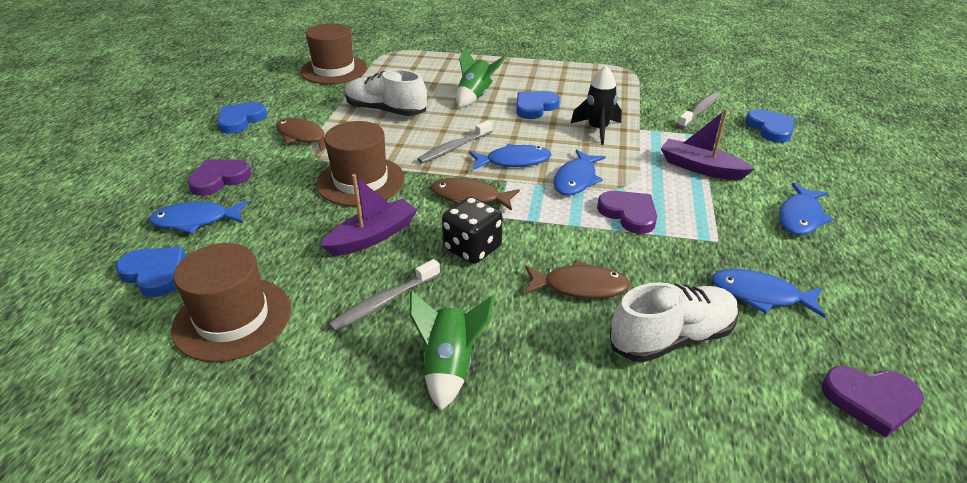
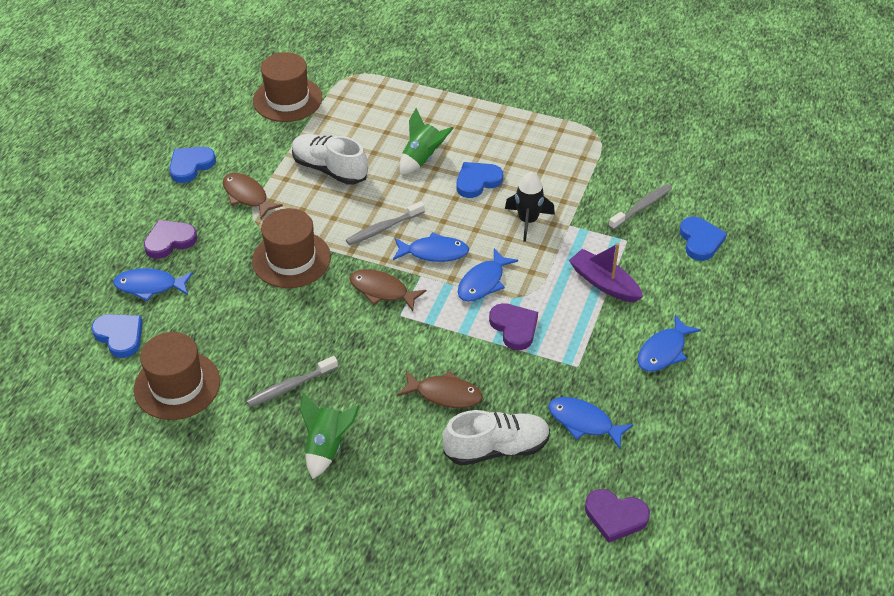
camera: 10 degrees right, 10 degrees up
purple boat [320,174,417,256] -> none
black dice [442,197,502,264] -> none

